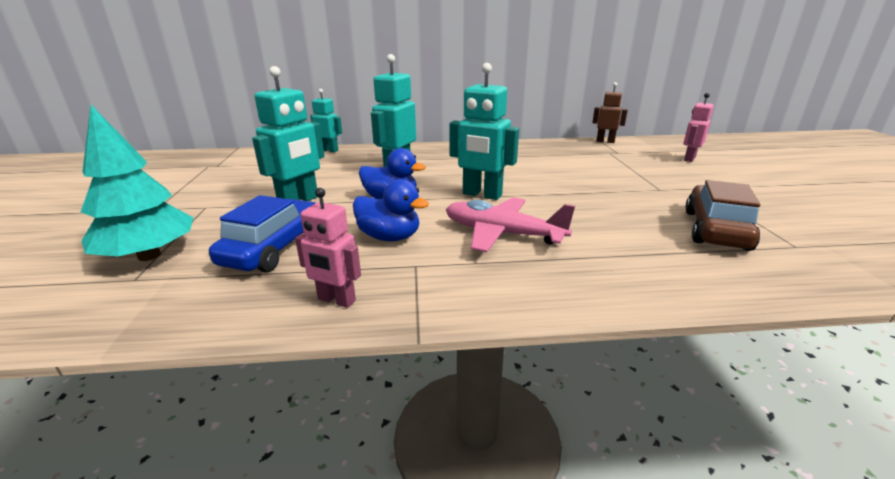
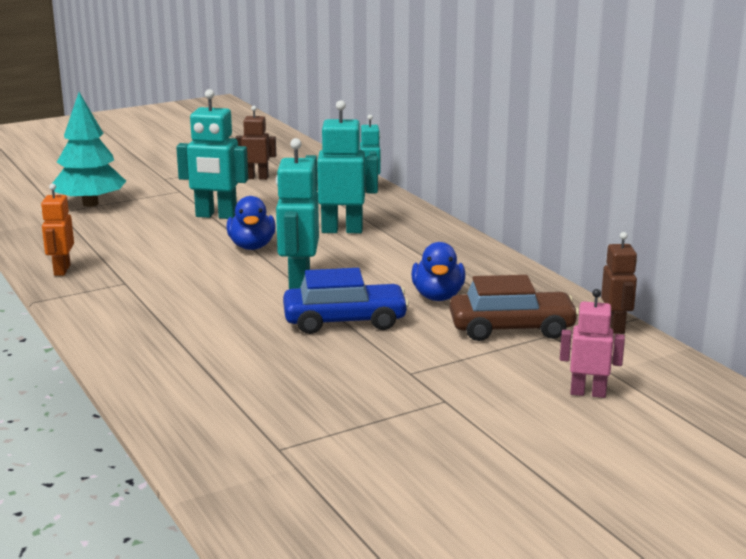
camera: 65 degrees right, 5 degrees down
blue car [209,195,315,272] -> blue car moved to [283,268,409,334]
pink robot [295,188,361,308] -> orange robot [41,184,74,276]
blue duck [353,179,429,241] -> blue duck moved to [411,242,465,301]
pink plane [446,197,575,252] -> none
brown car [685,180,760,251] -> brown car moved to [449,275,579,341]
none -> brown robot [235,106,276,180]

